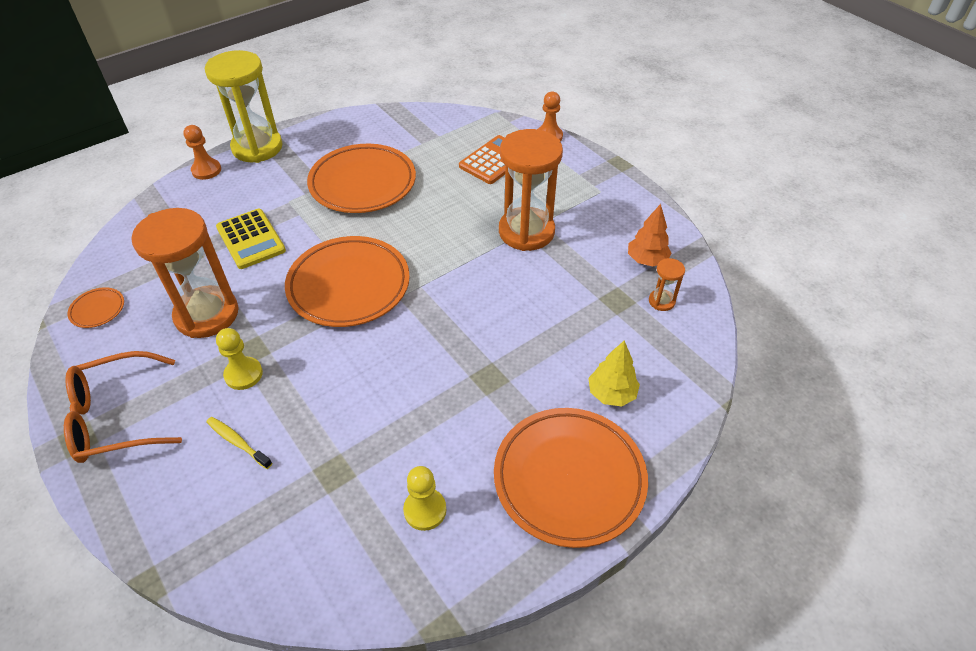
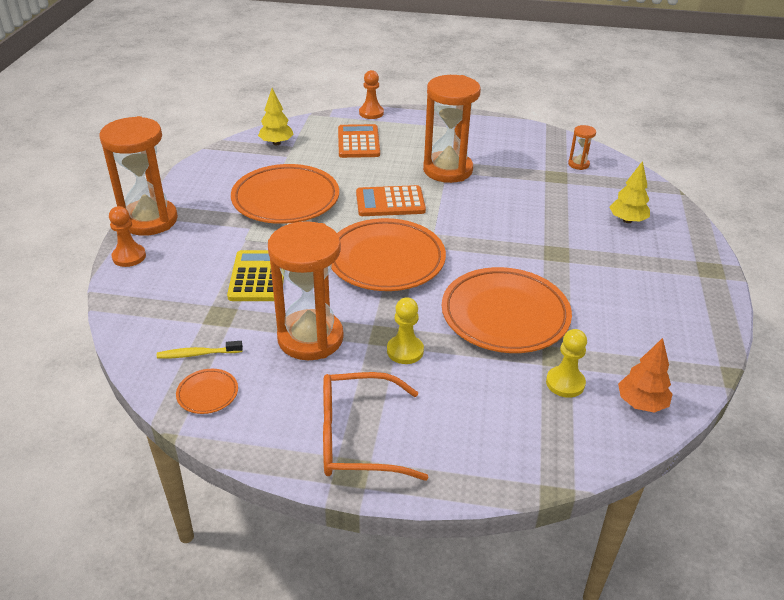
camera: 45 degrees left, 10 degrees down
orange glasses [64,351,182,463] -> orange glasses turned 60 degrees clockwise [323,372,428,481]
yellow hourglass [205,50,283,163] -> orange hourglass [99,116,178,236]
yellow toothbrush [206,417,272,469] -> yellow toothbrush moved to [157,341,243,359]
yellow calculator [216,209,286,269] -> yellow calculator turned 105 degrees counterclockwise [227,250,284,301]
yellow pawn [403,466,446,531] -> yellow pawn moved to [546,329,587,398]
orange plate [494,408,648,548] -> orange plate moved to [442,267,572,353]
orange tree [628,204,672,266] -> orange tree moved to [618,338,673,413]
none -> yellow tree [258,88,294,145]
none -> orange calculator [356,185,426,216]

